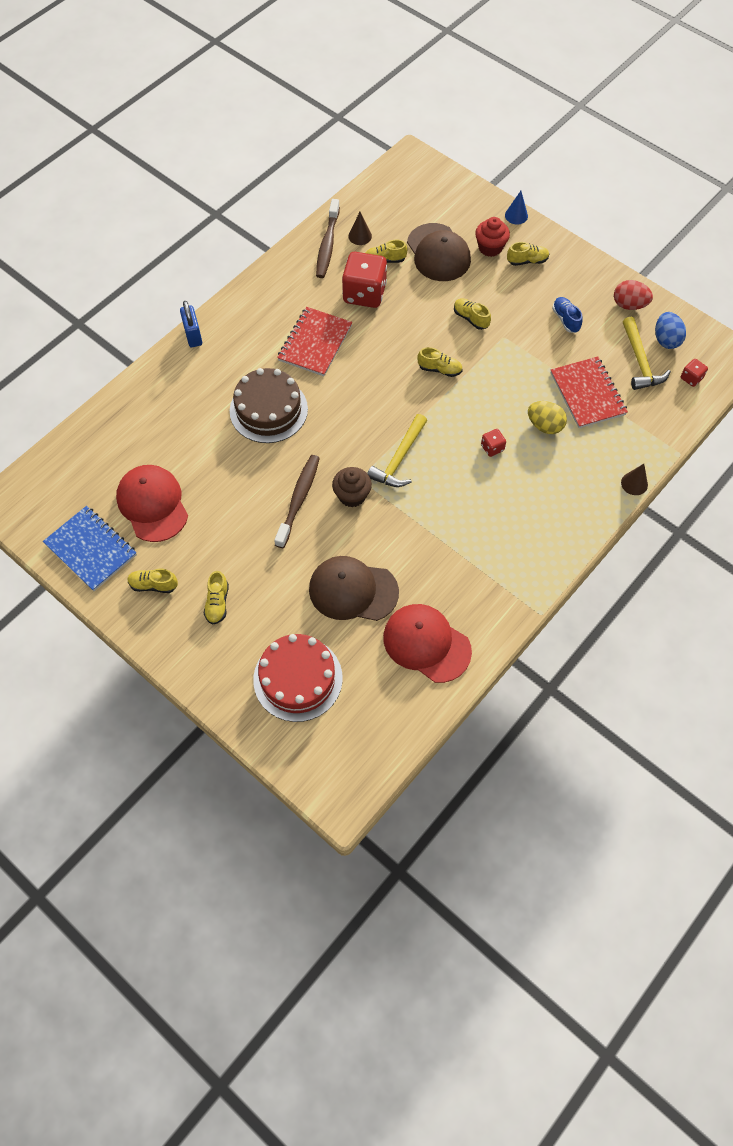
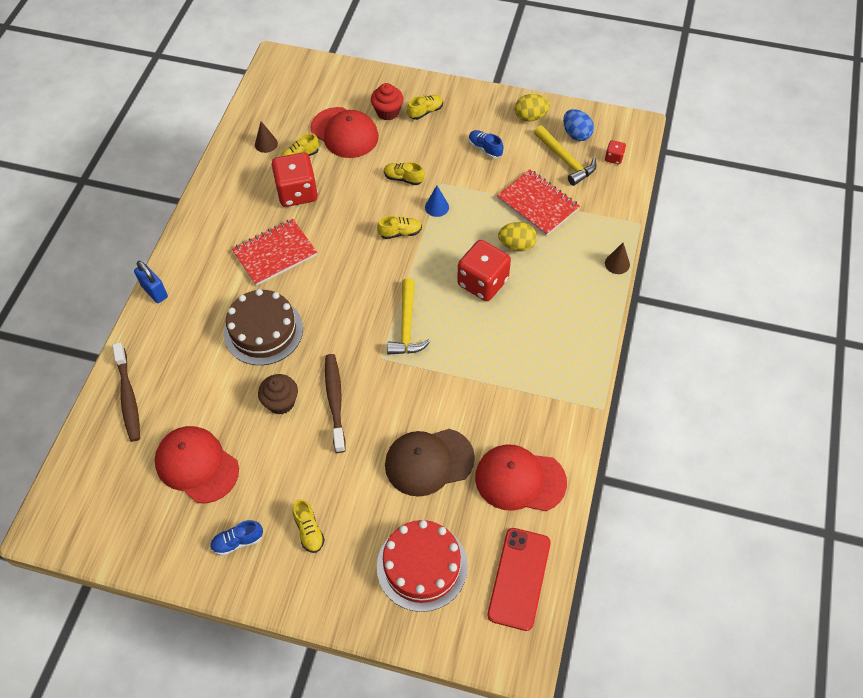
camera: 25 degrees left, 5 degrees down
blue notebook [43,506,137,591] -> none
yellow shoe [127,569,178,593] -> blue shoe [210,520,263,556]
red notebook [277,307,352,376] -> red notebook turned 60 degrees clockwise [232,219,317,286]
brown toothbrush [316,199,340,278] -> brown toothbrush moved to [112,342,140,442]
brown cupcake [332,467,372,507] -> brown cupcake moved to [258,374,298,415]
brown cap [407,223,471,281] -> red cap [311,107,379,158]
red dice [481,429,506,457] -> red dice [457,240,511,301], size x2.22
blue cone [505,191,528,224] -> blue cone moved to [425,185,449,217]
red egg [614,280,653,310] -> yellow egg [515,94,550,122]
none -> red phone [488,528,551,631]

